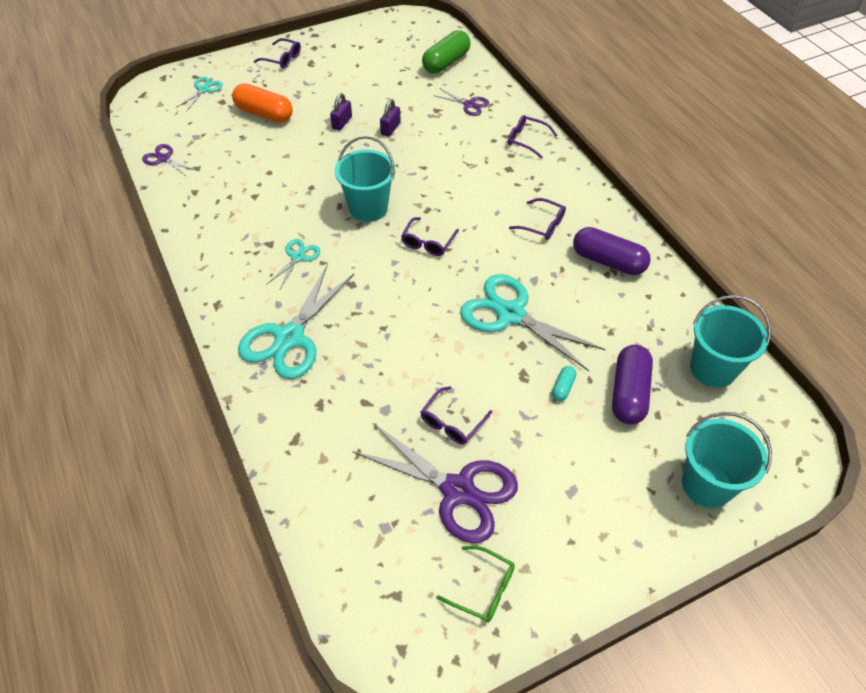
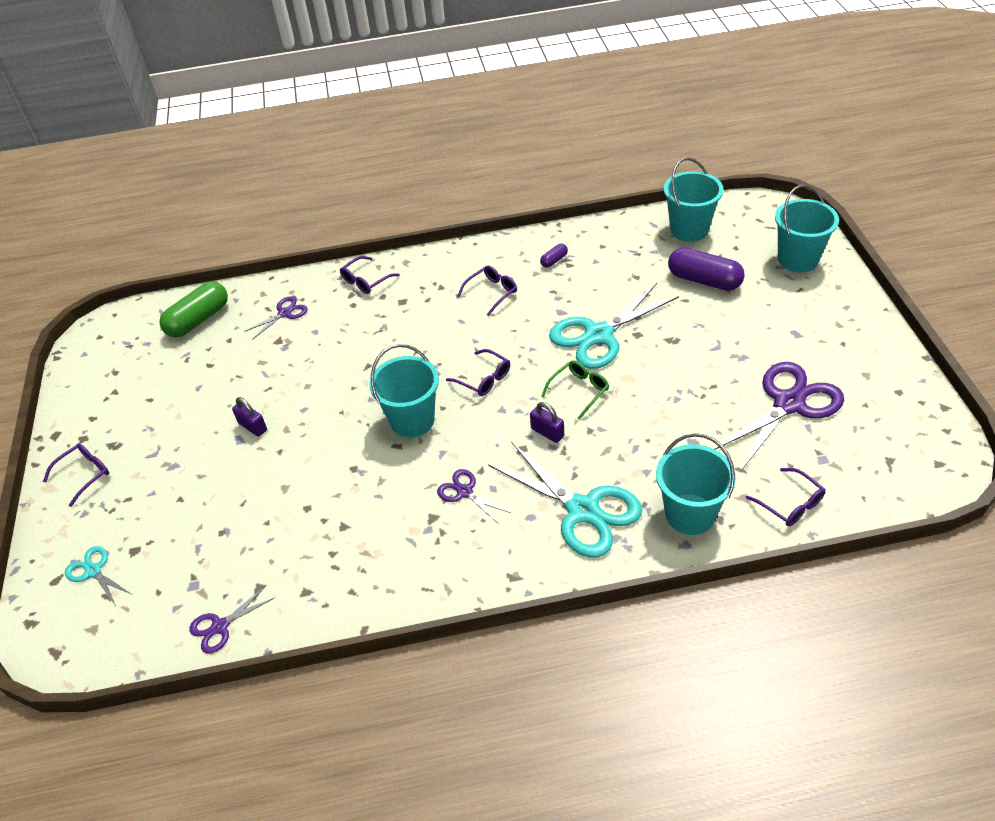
camera: 70 degrees left, 5 degrees down
orange capsule [232,83,293,123] -> none
turquoise scissors [266,239,320,289] -> purple scissors [437,469,511,524]
purple padlock [380,99,401,137] -> purple padlock moved to [530,402,564,443]
purple glasses [421,386,492,444] -> purple glasses moved to [746,468,826,526]
green capsule [422,30,471,73] -> green capsule turned 75 degrees clockwise [160,282,228,337]
green glasses [436,546,515,622] -> green glasses moved to [541,360,609,420]
turquoise capsule [552,366,576,401] -> none
purple capsule [573,227,651,275] -> purple capsule [540,244,568,268], size x0.46
none -> turquoise bucket [656,433,736,535]

